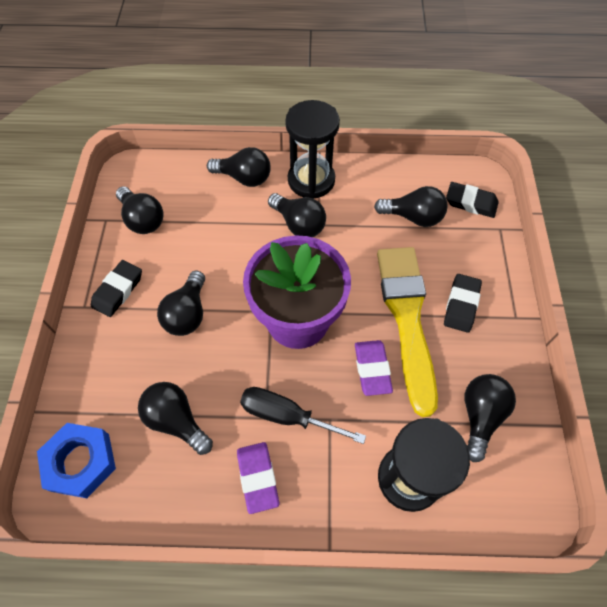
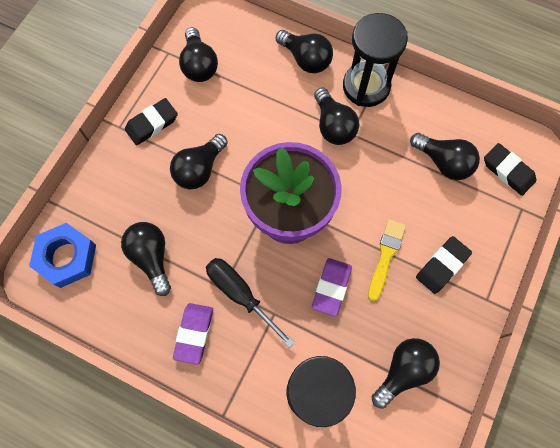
camera: 25 degrees right, 10 degrees up
yellow brush [377,247,438,417] -> yellow brush [368,219,406,302], size x0.49

